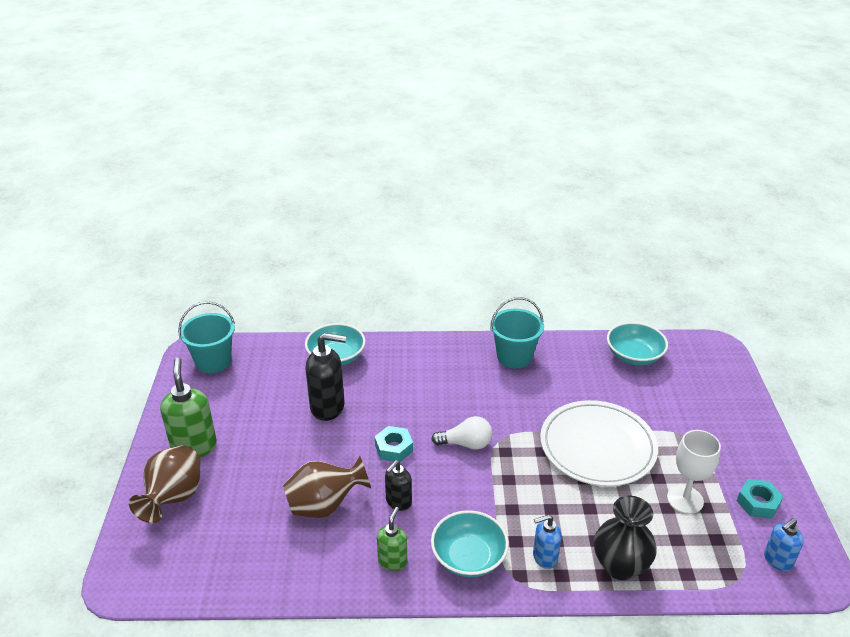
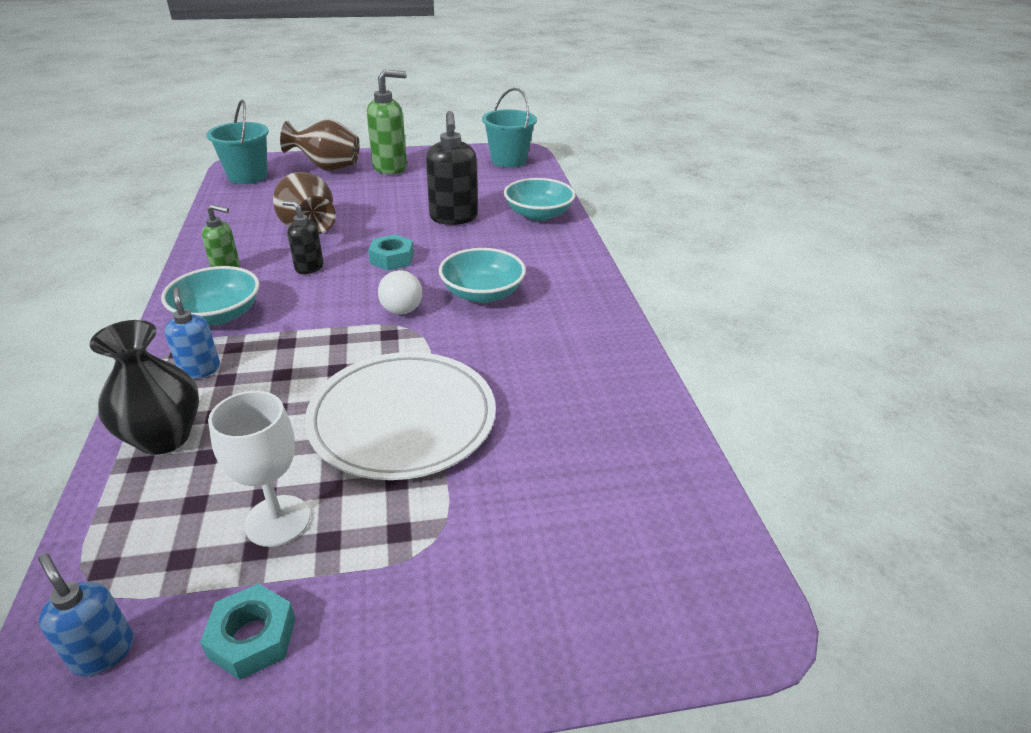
camera: 80 degrees right, 0 degrees up
turquoise bucket [490,297,544,369] -> turquoise bucket moved to [206,100,269,184]
turquoise bowl [607,322,668,365] -> turquoise bowl moved to [439,248,526,303]

